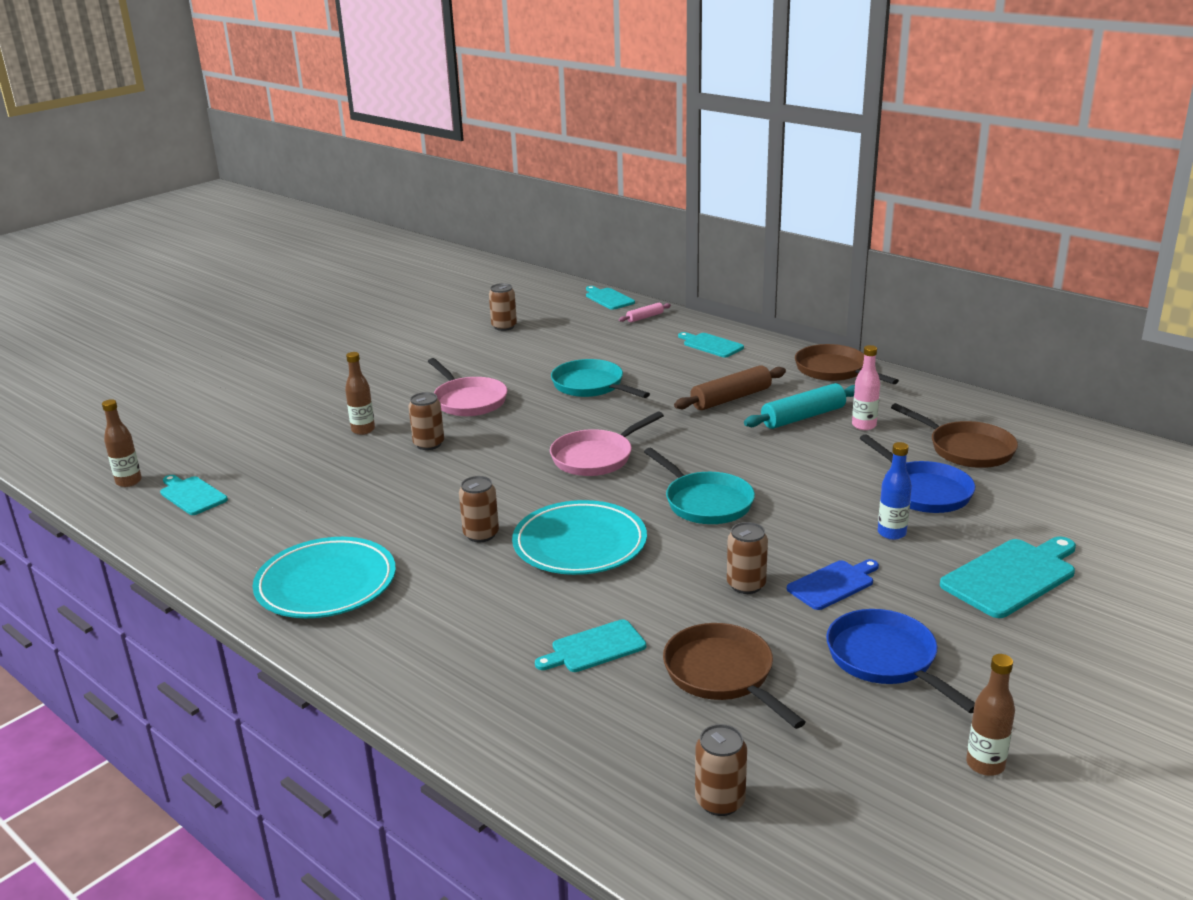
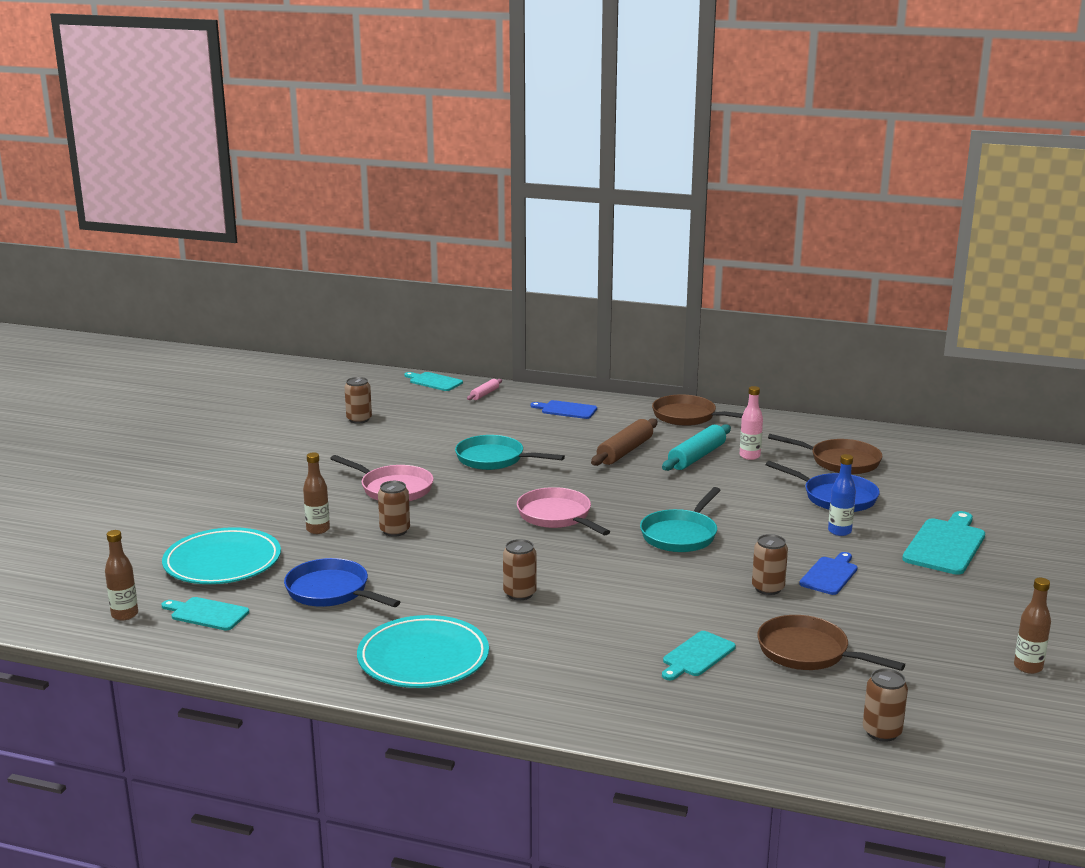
camera: 25 degrees left, 5 degrees down
turquoise plate [512,500,647,575] -> turquoise plate moved to [162,527,281,584]
pink pan [550,411,664,476] -> pink pan turned 120 degrees clockwise [517,487,610,535]
turquoise pan [644,448,755,524] -> turquoise pan turned 90 degrees clockwise [640,487,721,552]
turquoise cutting board [678,332,744,358] -> blue cutting board [530,400,597,419]
blue pan [826,609,975,713] -> blue pan moved to [284,558,400,607]

